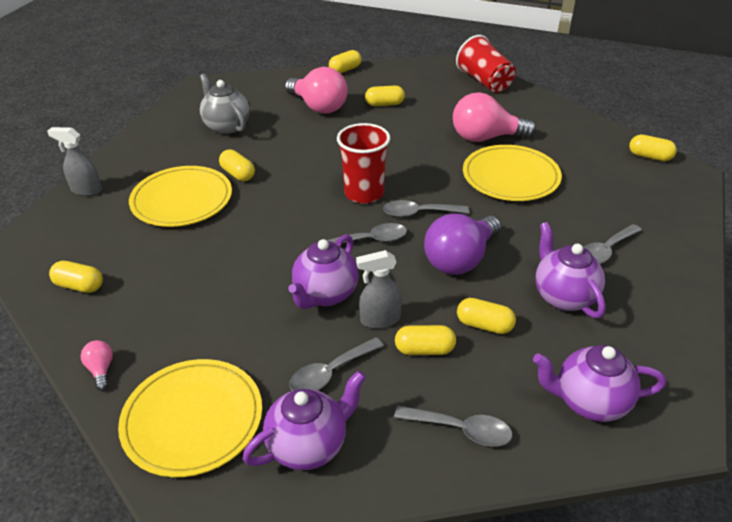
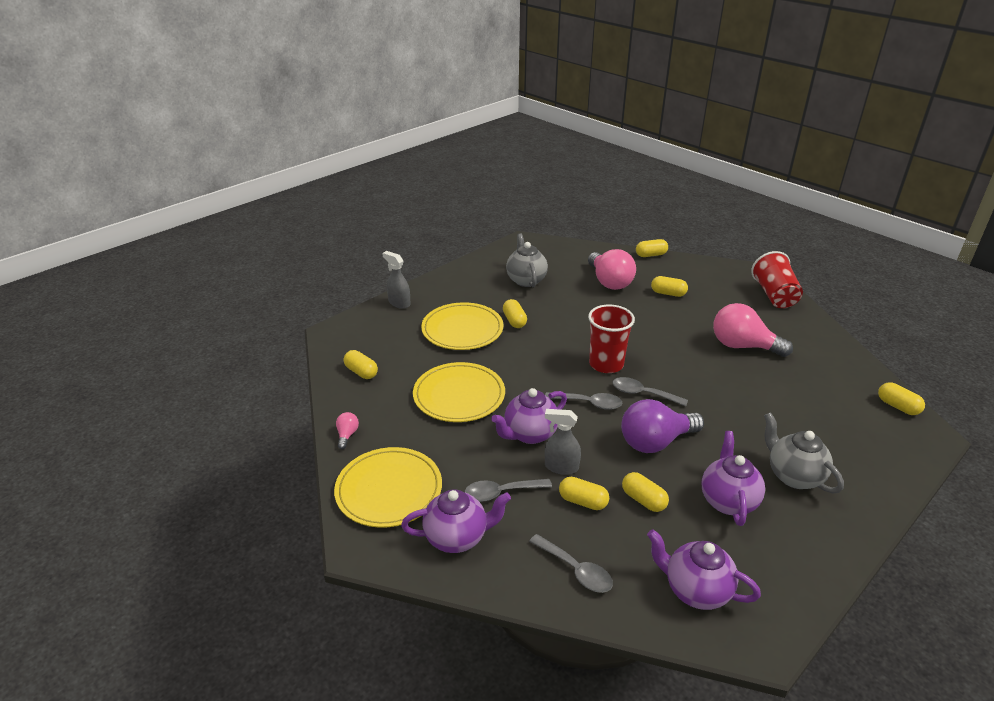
camera: 25 degrees right, 5 degrees down
yellow plate [463,145,562,201] -> yellow plate moved to [413,362,505,422]
grey spoon [584,224,642,264] -> grey teapot [764,412,844,493]

